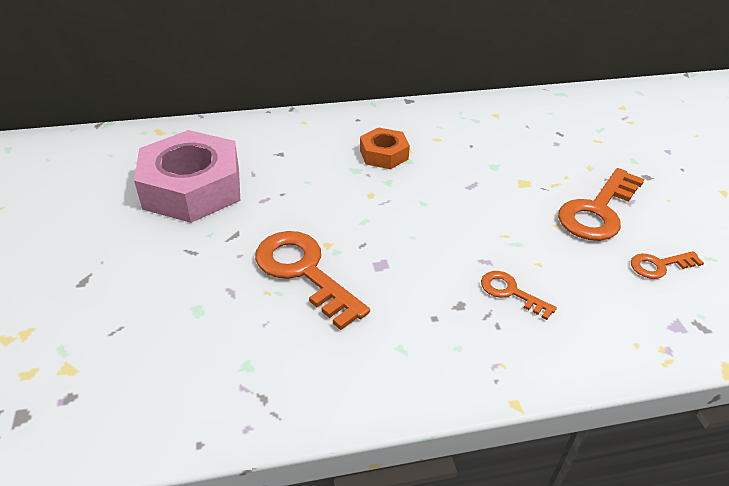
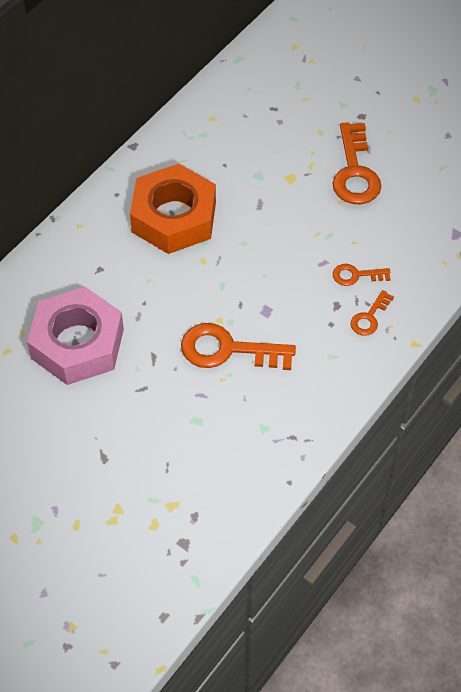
camera: 40 degrees left, 15 degrees up
orange nut [360,127,410,169] -> orange nut [130,164,216,254], size x1.96
orange key [631,251,704,279] -> orange key moved to [350,290,394,336]

